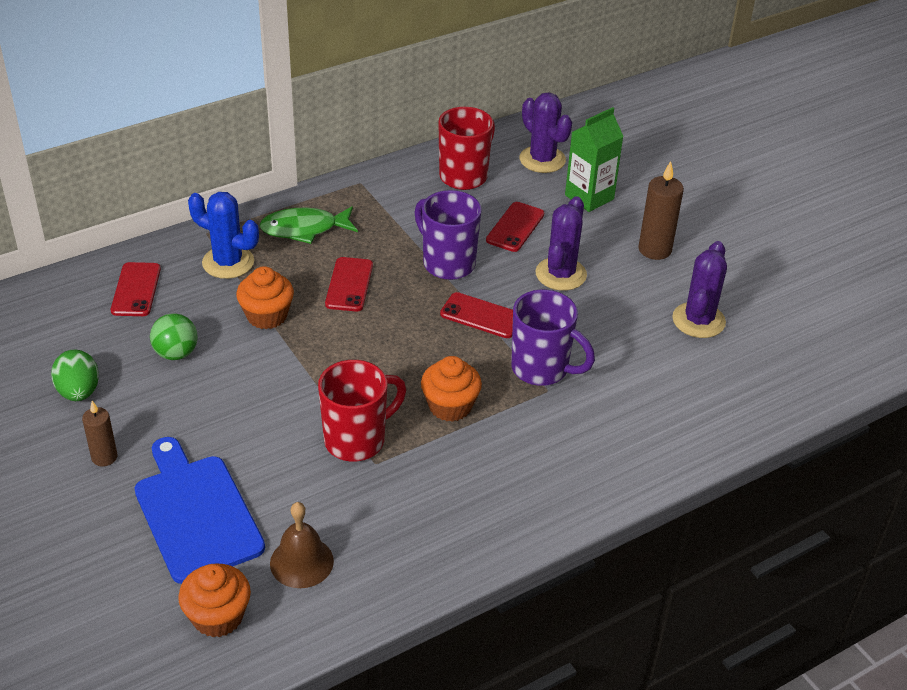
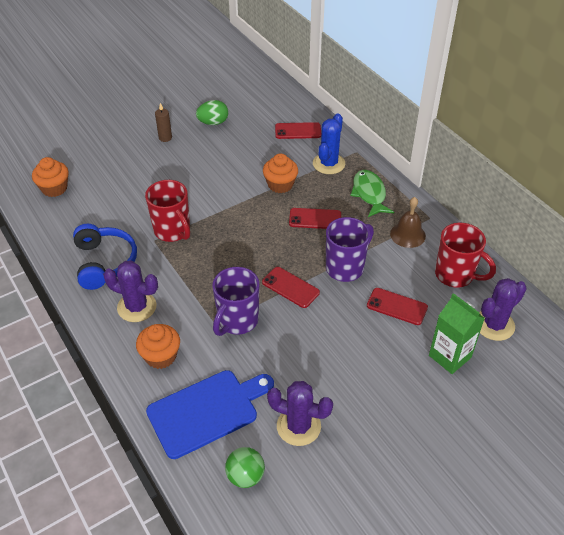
camera: 90 degrees right, 5 degrees up
blue cutting board [135,437,265,584] -> blue cutting board moved to [146,370,274,459]
green ball [150,313,198,360] -> green ball moved to [225,447,265,488]
brown bell [270,502,334,588] -> brown bell moved to [390,197,426,248]
orange cupcake [421,356,482,422] -> orange cupcake moved to [136,324,180,369]
red phone [440,292,513,338] -> red phone turned 75 degrees counterclockwise [262,267,320,308]
purple cactus [535,196,587,291] -> purple cactus moved to [103,261,158,322]
brown candle [638,161,684,260] -> none
none -> blue headphones [73,224,137,290]

